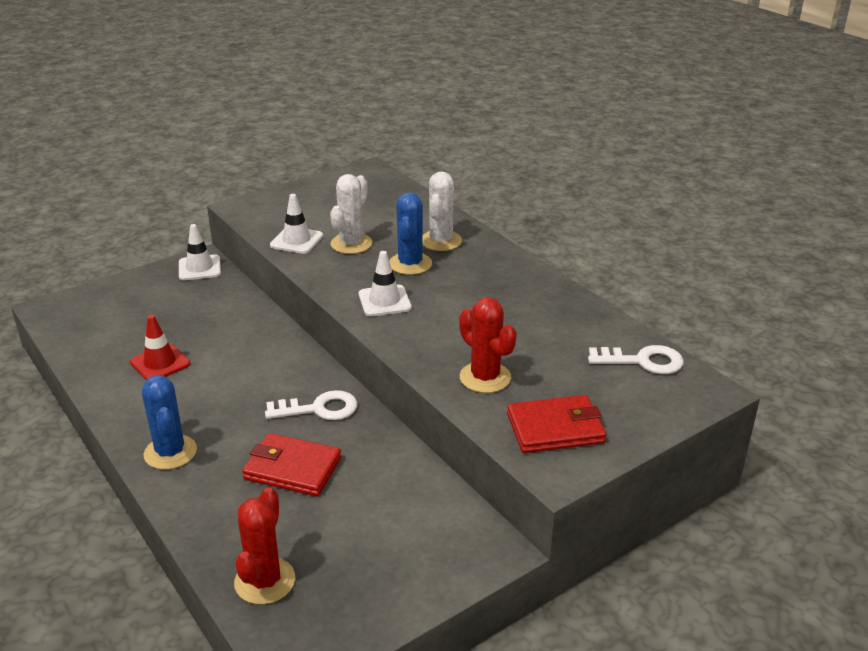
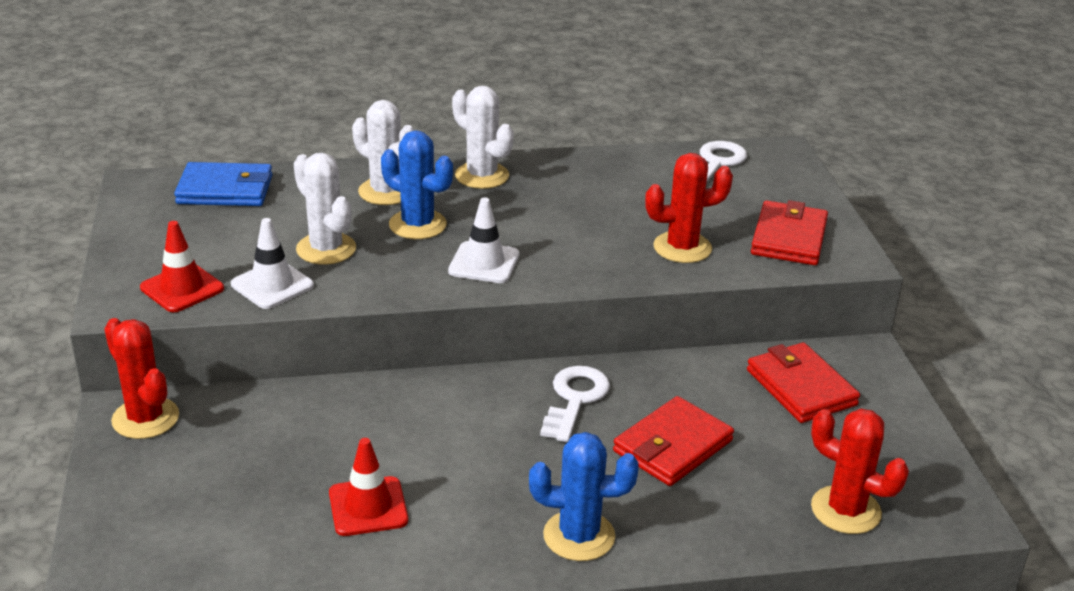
camera: 65 degrees left, 0 degrees up
white traffic cone [179,224,221,280] -> red cactus [104,318,179,439]
none -> red traffic cone [140,221,224,312]
none -> blue wallet [174,162,273,206]
none -> white cactus [452,86,514,189]
none -> red wallet [747,343,860,423]

